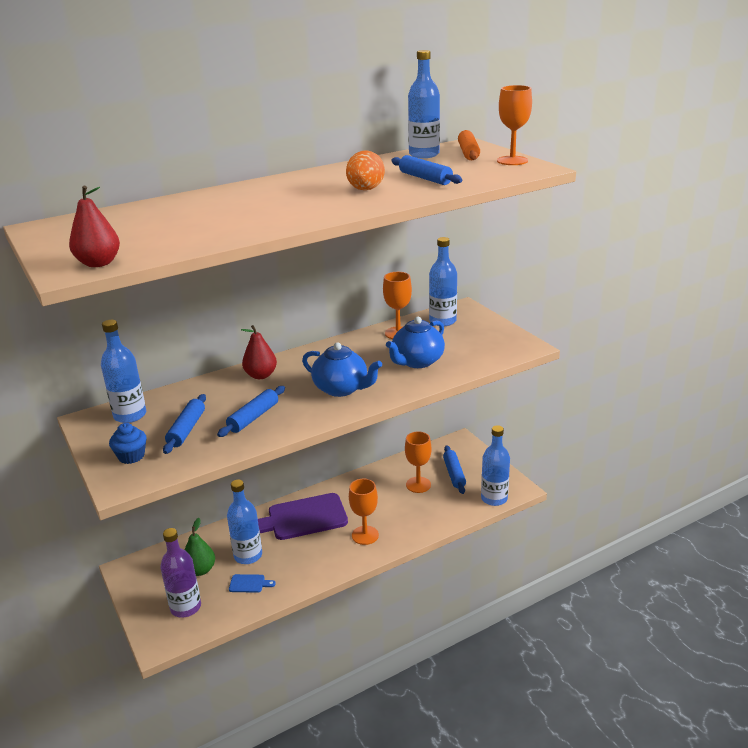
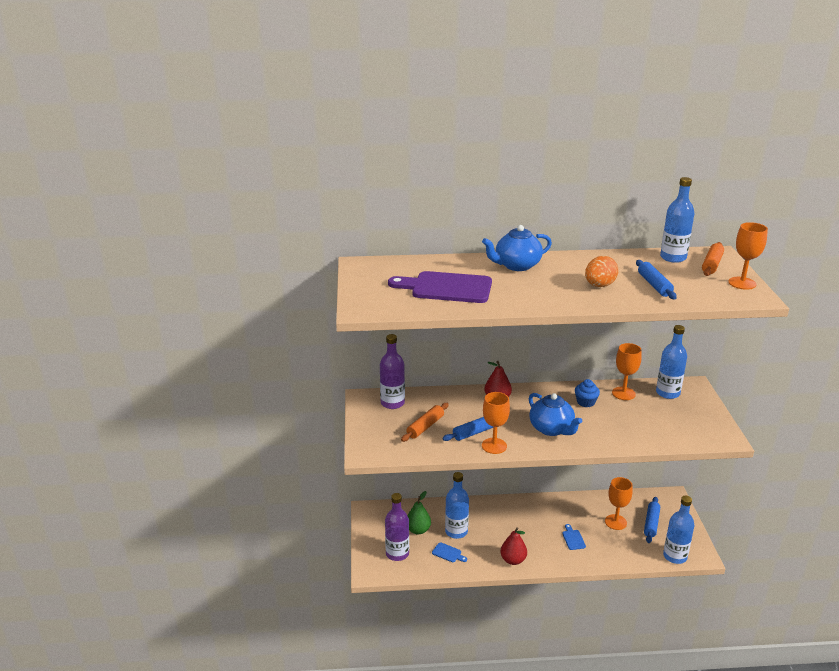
camera: 25 degrees right, 0 degrees up
red pear [69,186,120,267] -> red pear moved to [500,527,527,565]
blue bottle [101,320,146,423] -> purple bottle [380,334,405,409]
blue cupcake [109,423,147,464] -> blue cupcake moved to [575,379,600,407]
blue rolling pin [163,394,206,454] -> orange rolling pin [401,403,449,442]
purple cutting board [258,493,348,540] -> purple cutting board moved to [388,271,492,303]
orange goblet [349,479,379,545] -> orange goblet moved to [482,392,510,454]
blue teapot [386,317,445,368] -> blue teapot moved to [482,225,552,271]
none -> blue cutting board [562,524,586,550]

